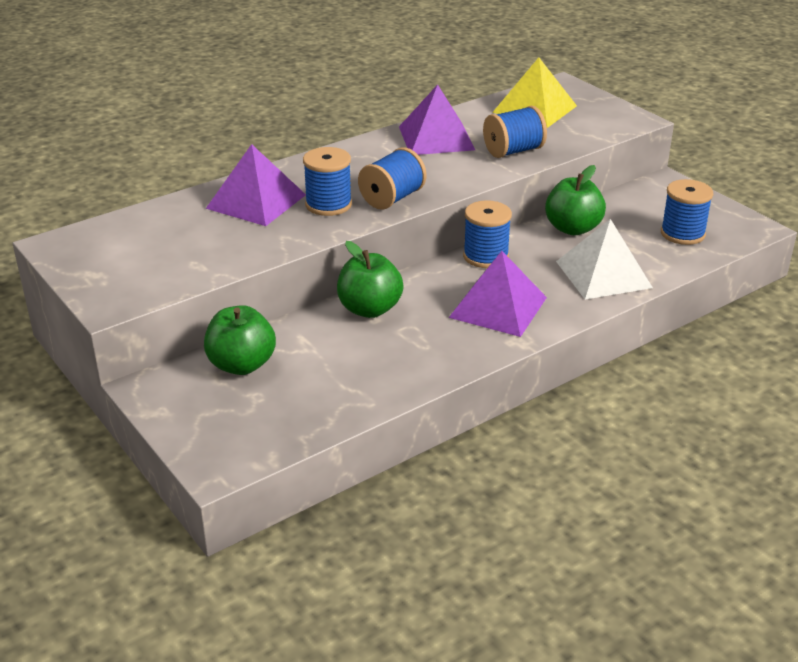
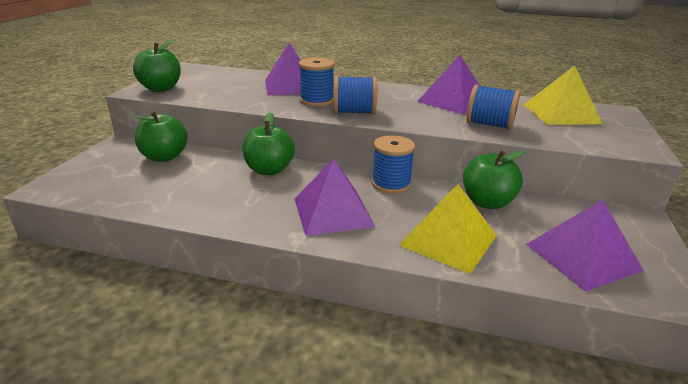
camera: 50 degrees right, 5 degrees down
white pyramid [556,219,653,299] -> yellow pyramid [399,184,497,274]
blue spool [661,179,713,245] -> purple pyramid [526,200,644,292]
none -> green apple [133,40,181,92]

